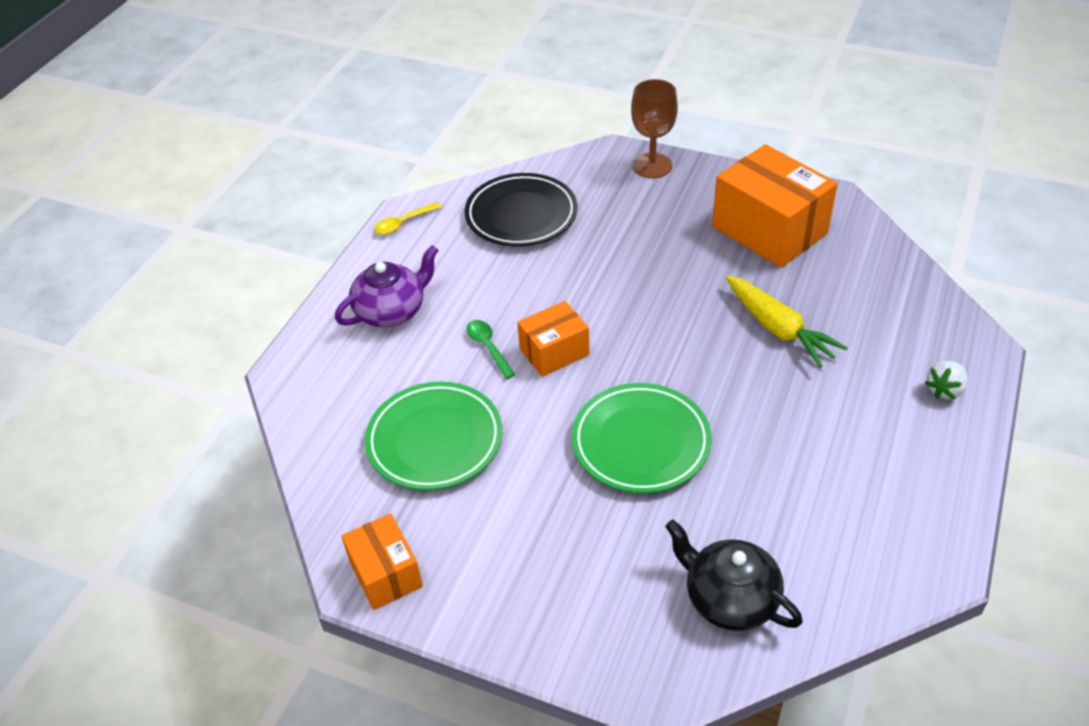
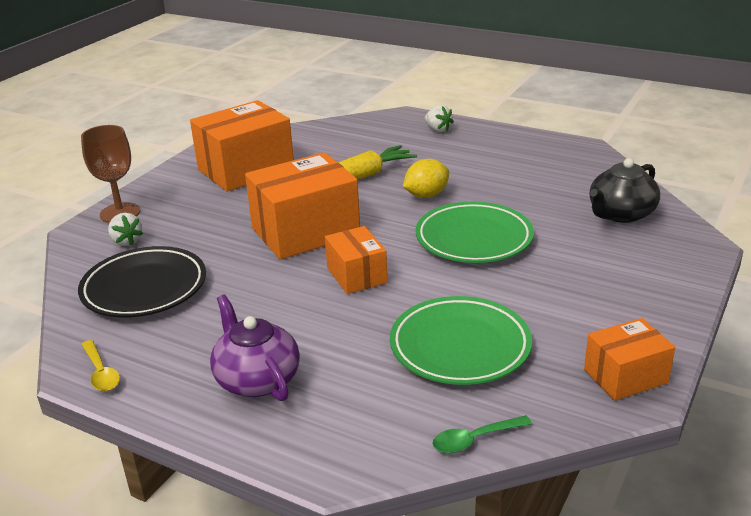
camera: 85 degrees left, 15 degrees down
green spoon [466,320,516,379] -> green spoon moved to [432,415,532,453]
none -> white strawberry [108,213,143,246]
none -> orange box [245,152,360,259]
none -> yellow lemon [403,159,449,198]

